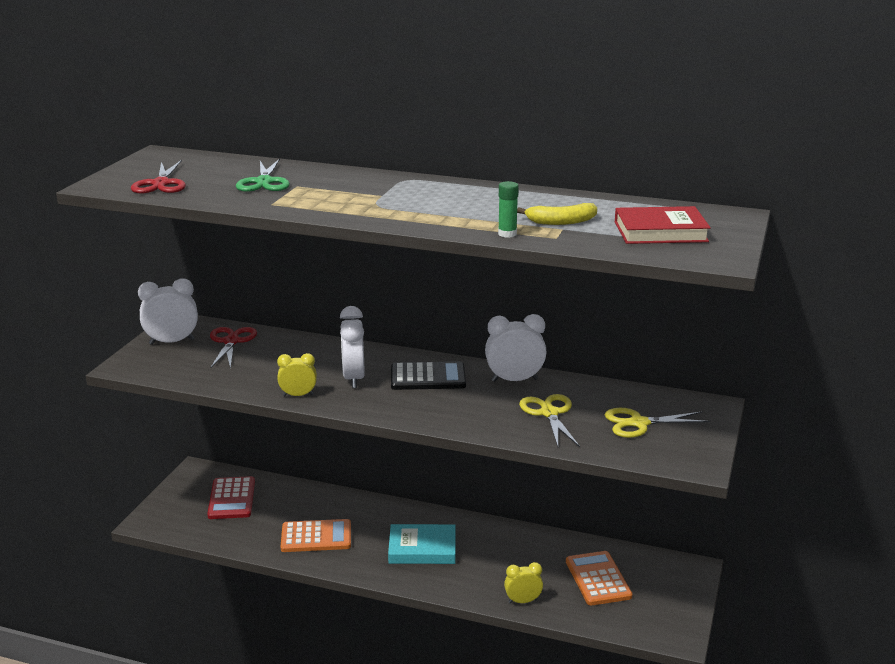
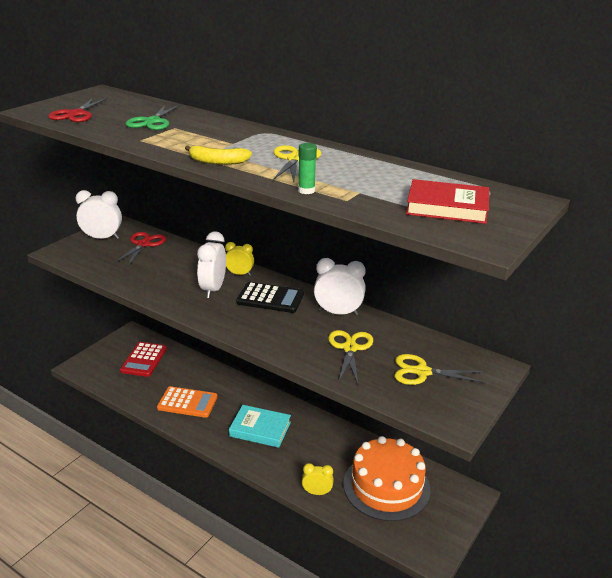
camera: 15 degrees right, 5 degrees up
yellow clock [277,353,317,396] -> yellow clock moved to [225,242,254,276]
yellow banana [517,203,597,225] -> yellow banana moved to [185,145,252,165]
orange calculator [566,551,632,606] -> orange cake [343,436,431,521]
none -> yellow scissors [273,145,321,182]

